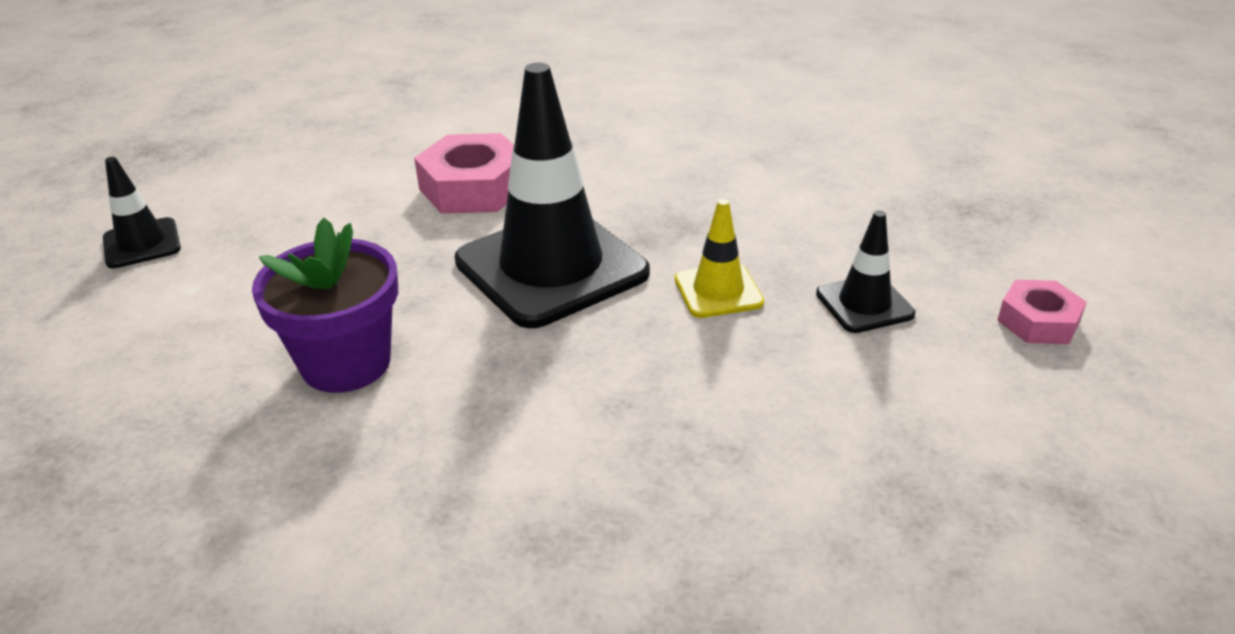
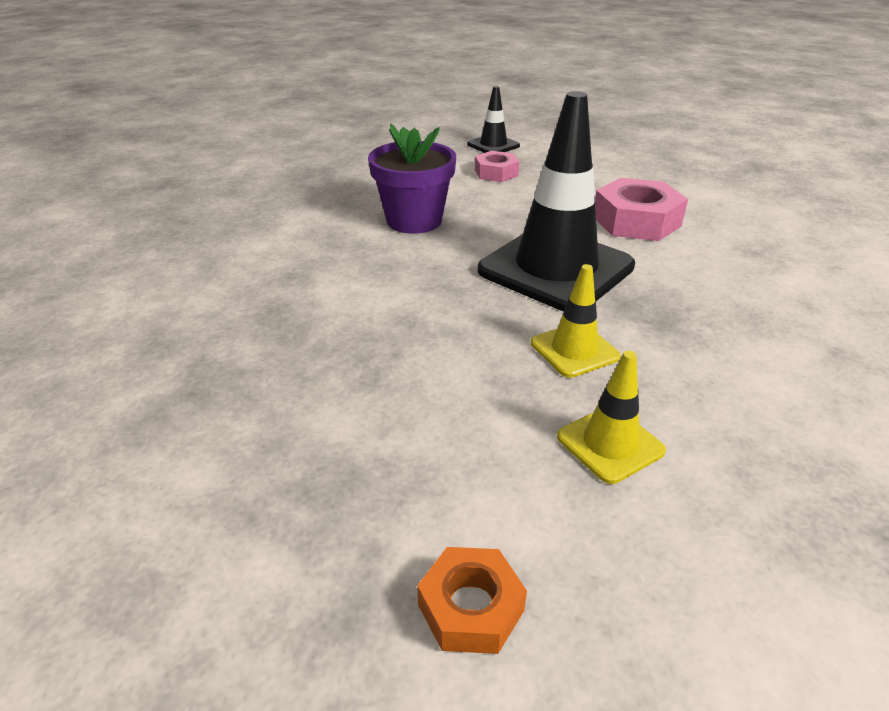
camera: 75 degrees right, 0 degrees up
black traffic cone [816,210,915,333] -> yellow traffic cone [557,351,666,484]
pink nut [997,280,1087,344] -> pink nut moved to [475,151,519,182]
none -> orange nut [417,547,527,654]

